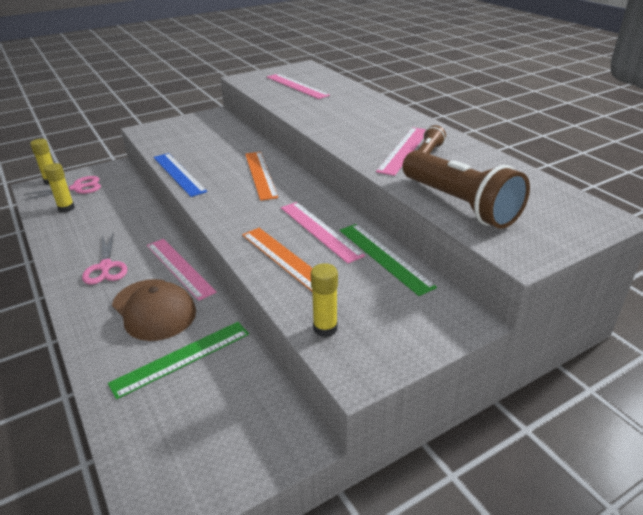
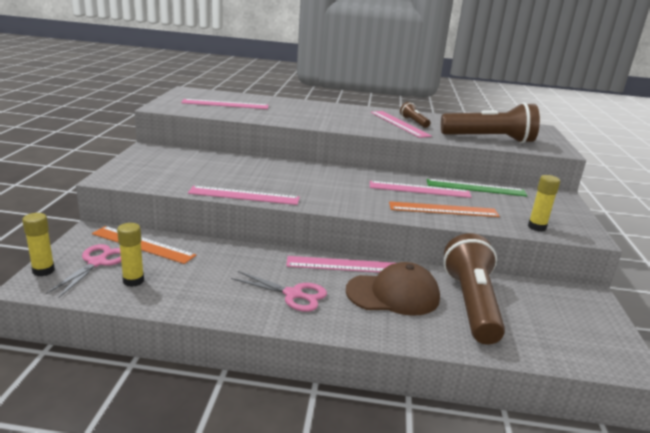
camera: 55 degrees left, 10 degrees down
green ruler [108,322,249,399] -> brown flashlight [443,233,505,345]
blue ruler [153,153,207,197] -> pink ruler [188,186,300,205]
orange ruler [245,152,278,201] -> orange ruler moved to [92,226,196,264]

